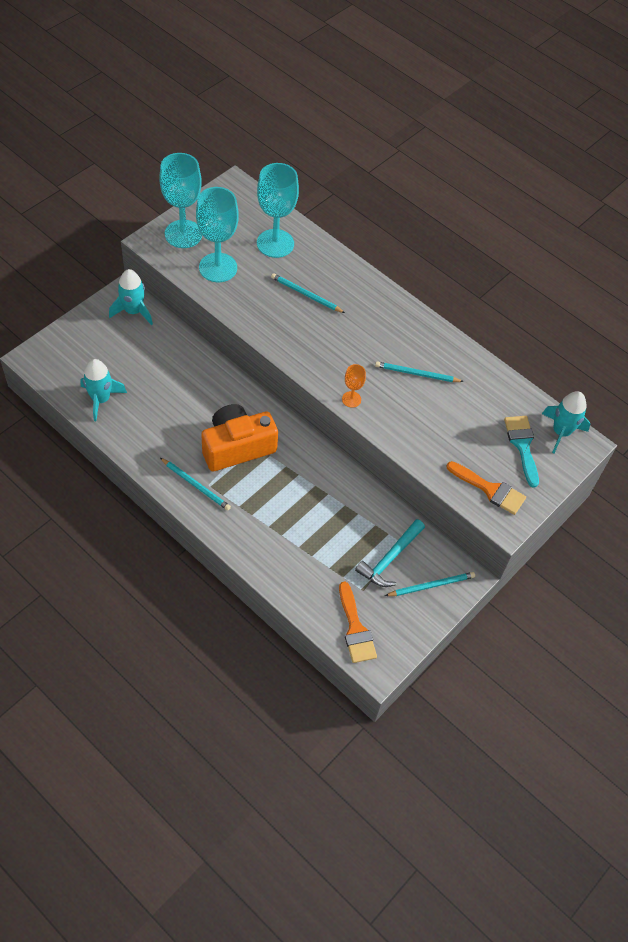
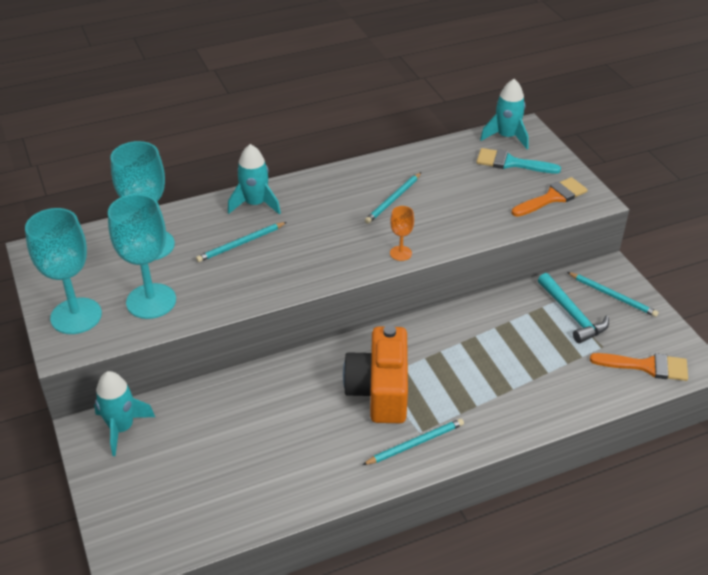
camera: 60 degrees left, 15 degrees down
turquoise rocket [80,359,127,421] -> turquoise rocket moved to [228,144,281,215]
turquoise pencil [385,572,475,596] -> turquoise pencil turned 120 degrees clockwise [567,272,659,317]

